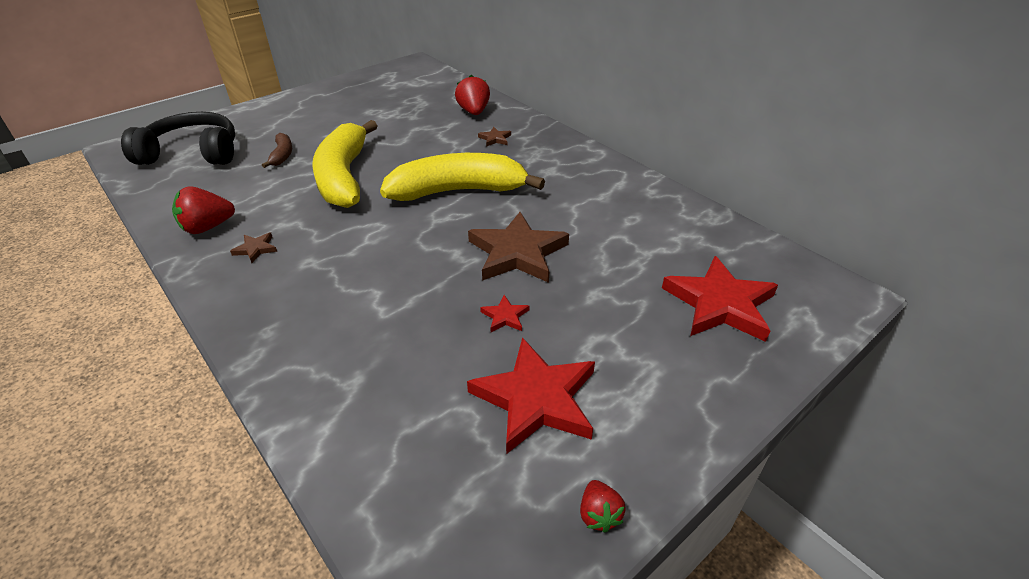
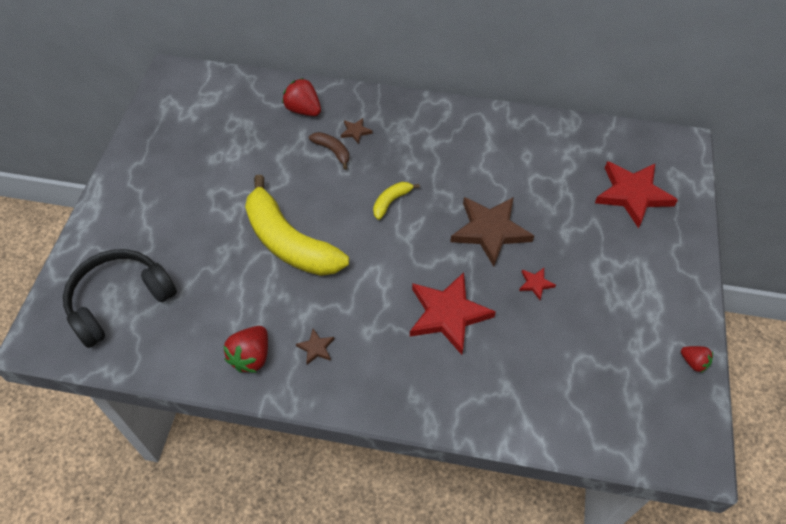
camera: 40 degrees left, 15 degrees up
brown banana [262,133,292,168] -> brown banana moved to [309,132,349,170]
yellow banana [380,153,545,201] -> yellow banana [373,182,420,220], size x0.43
red star [467,337,595,454] -> red star moved to [410,272,496,355]

